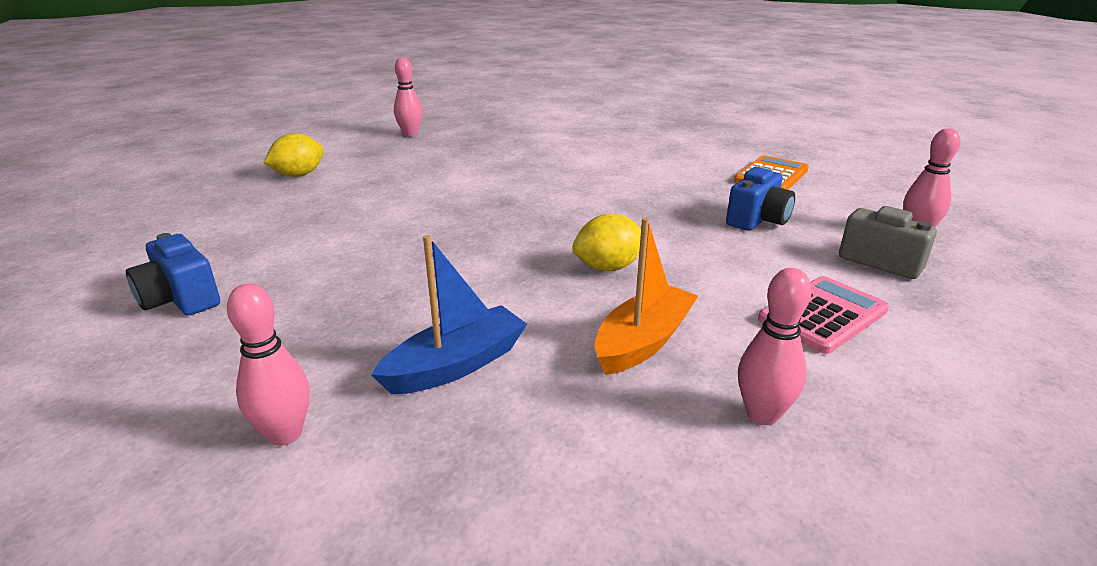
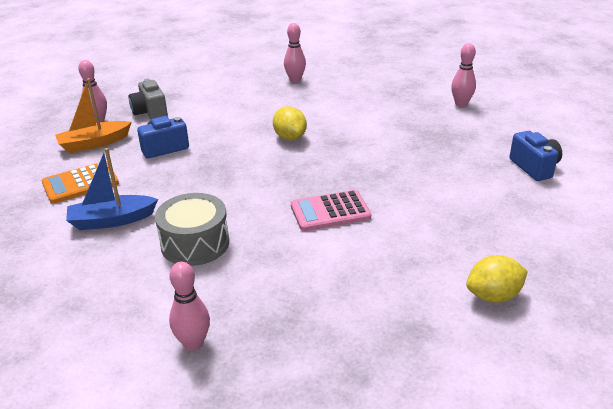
camera: 155 degrees left, 5 degrees up
blue boat [371,235,527,394] -> blue boat moved to [66,148,158,230]
pink bowling pin [394,57,423,136] -> pink bowling pin moved to [169,262,210,351]
yellow lemon [572,214,641,271] -> yellow lemon turned 60 degrees clockwise [273,106,307,141]
orange boat [595,218,698,375] -> orange boat moved to [55,78,132,153]
pink calculator [758,276,889,354] -> pink calculator moved to [291,190,371,231]
none -> grey drum [155,193,229,266]

